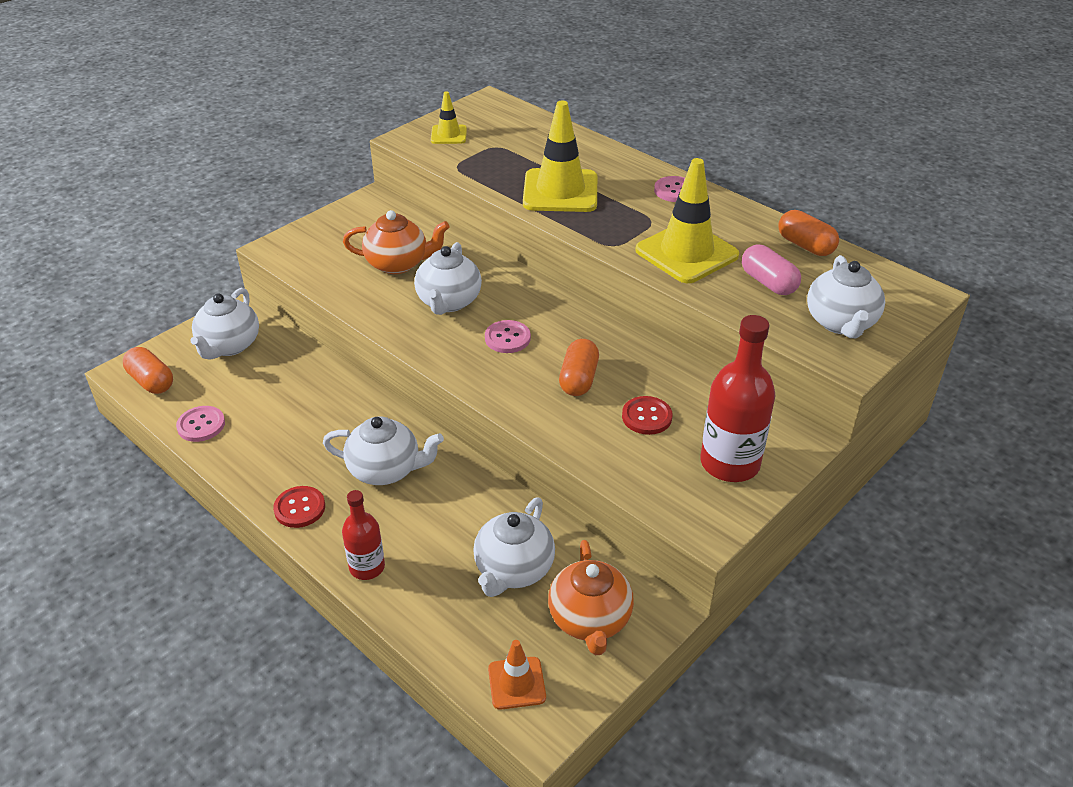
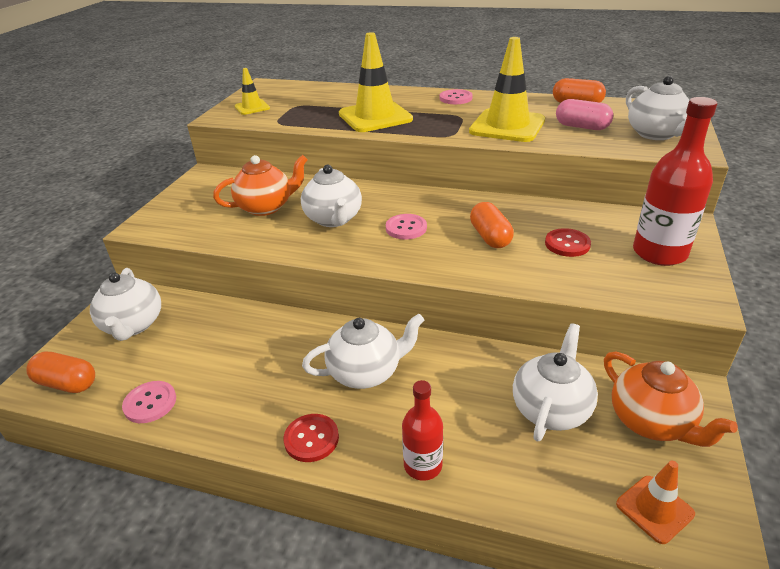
camera: 25 degrees left, 5 degrees down
white teapot [473,497,555,597] -> white teapot turned 150 degrees counterclockwise [513,323,598,442]

